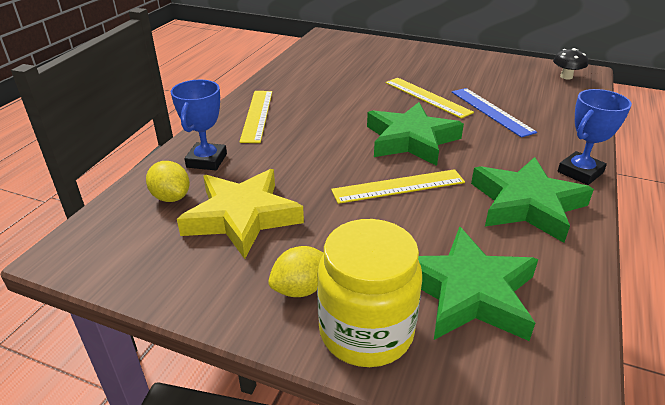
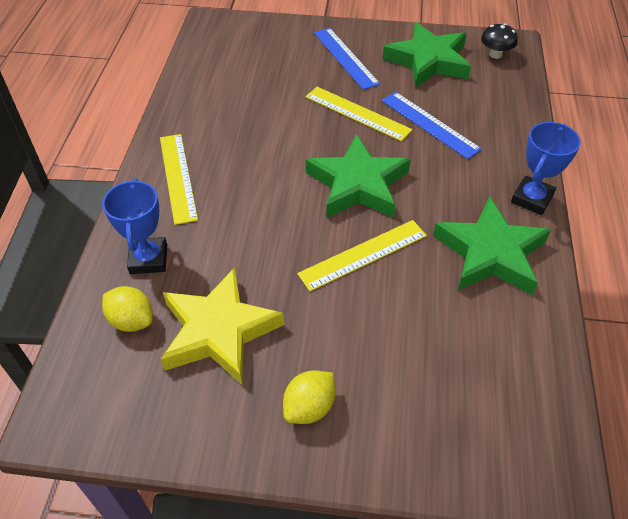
camera: 15 degrees left, 15 degrees up
yellow jar [317,219,422,367] -> none
green star [418,227,538,341] -> green star moved to [383,22,471,87]
none -> blue ruler [314,28,380,90]

